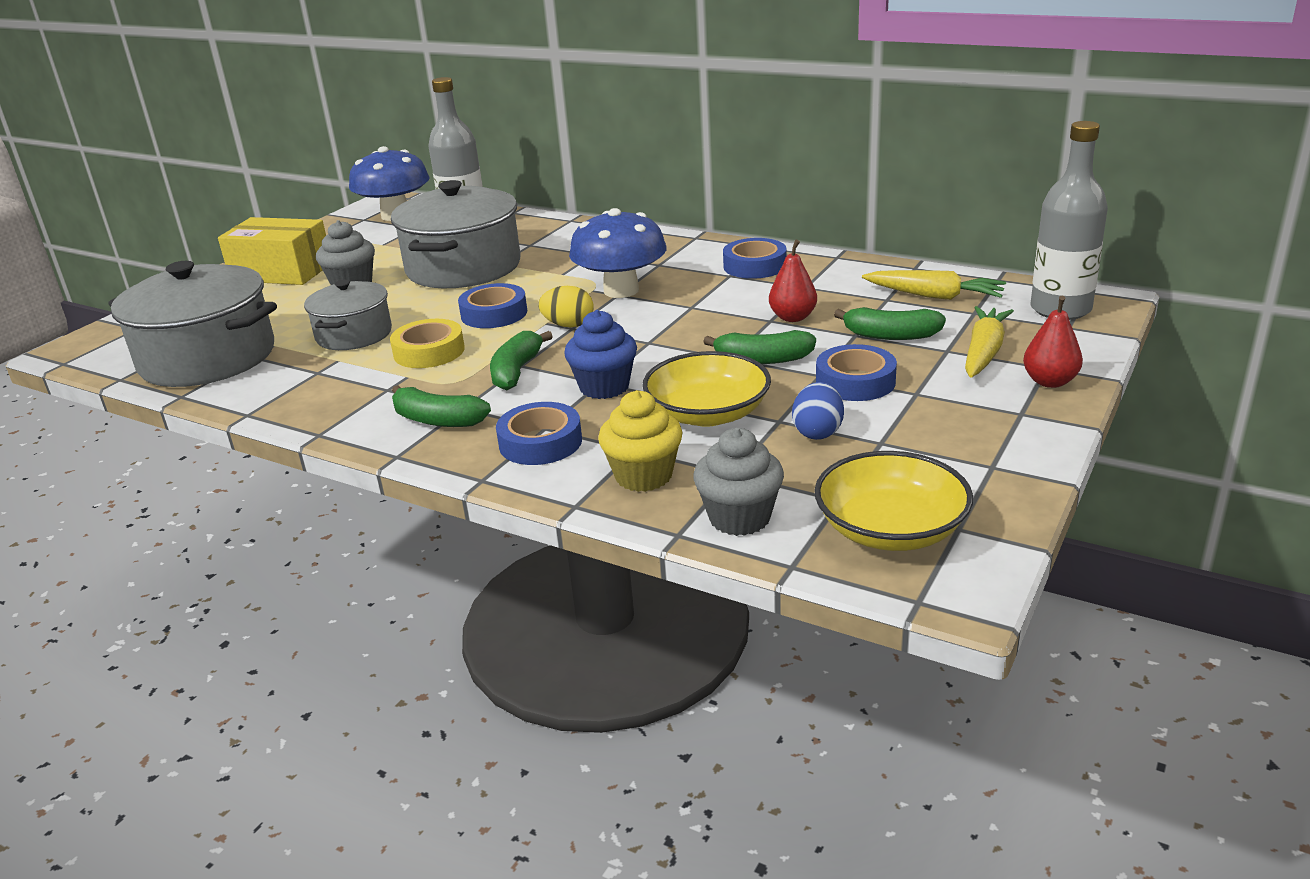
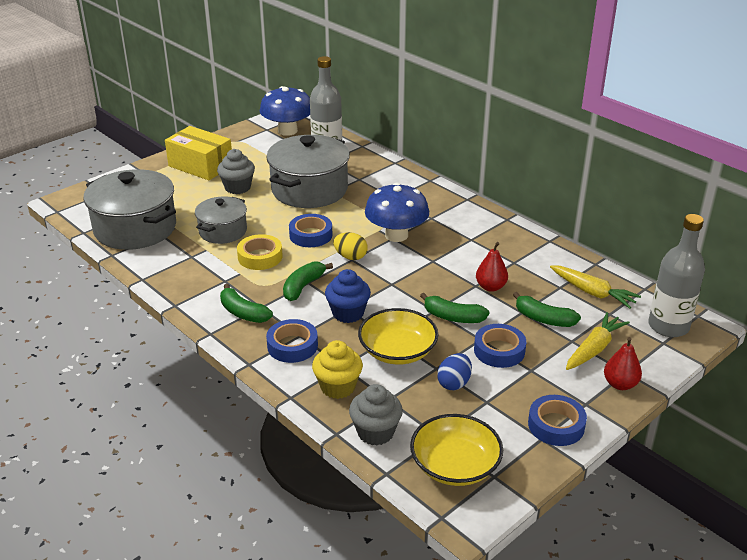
camera: 15 degrees right, 5 degrees up
blue tape [723,238,787,279] -> blue tape moved to [528,395,587,446]

